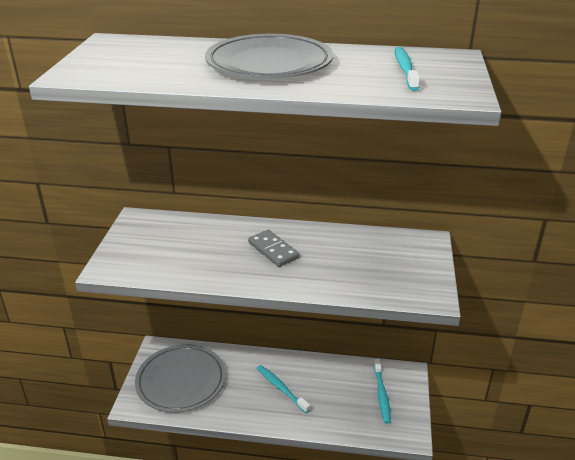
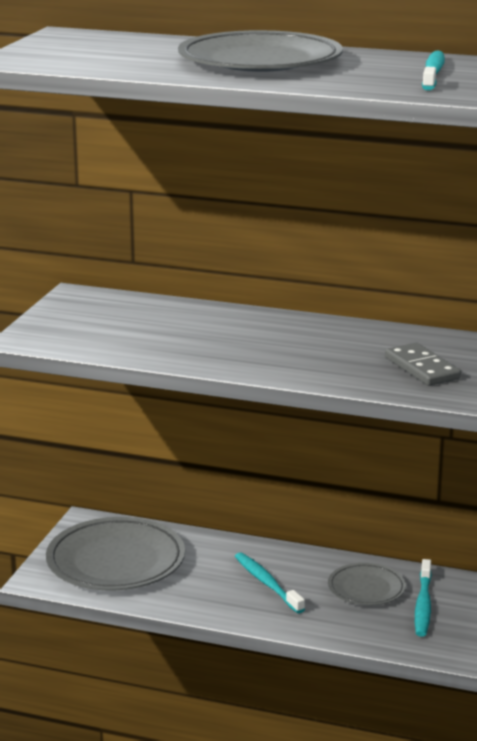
camera: 10 degrees right, 10 degrees down
grey domino [248,230,300,267] -> grey domino moved to [385,343,461,386]
none -> grey plate [328,563,406,606]

